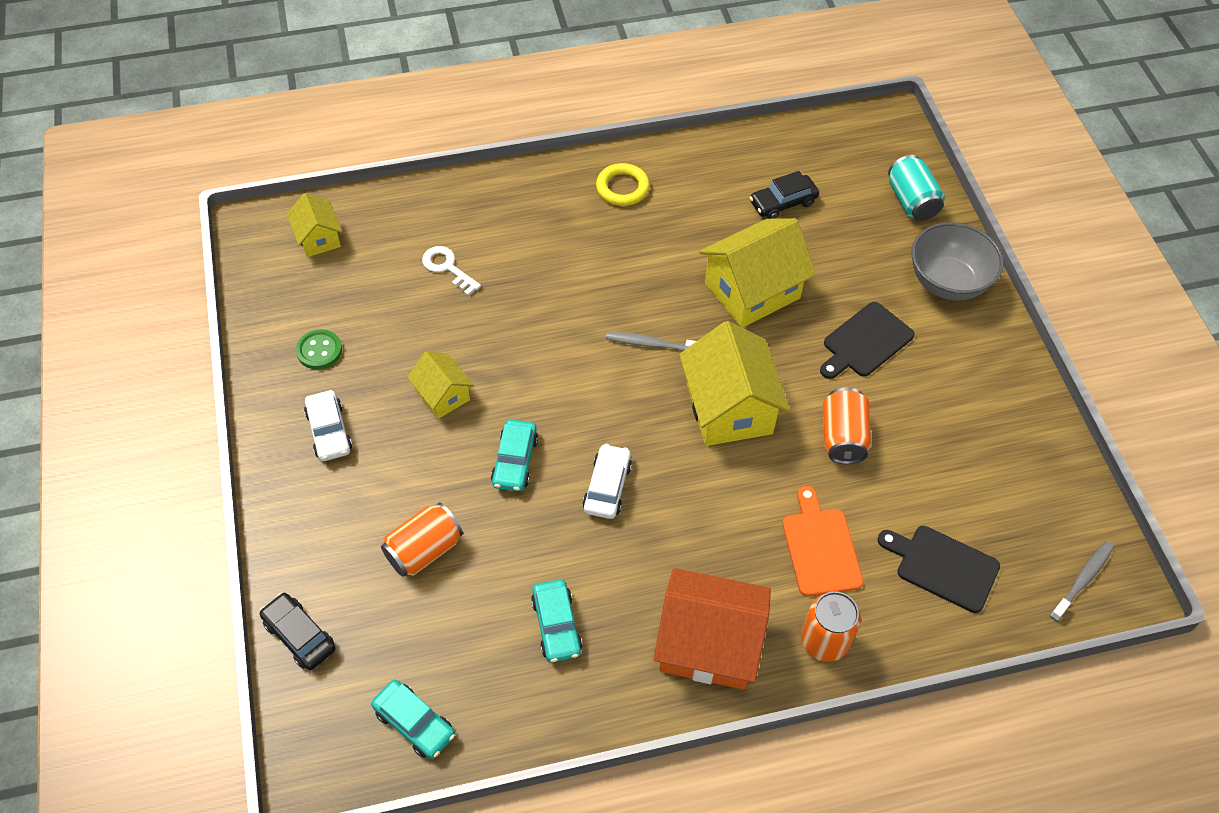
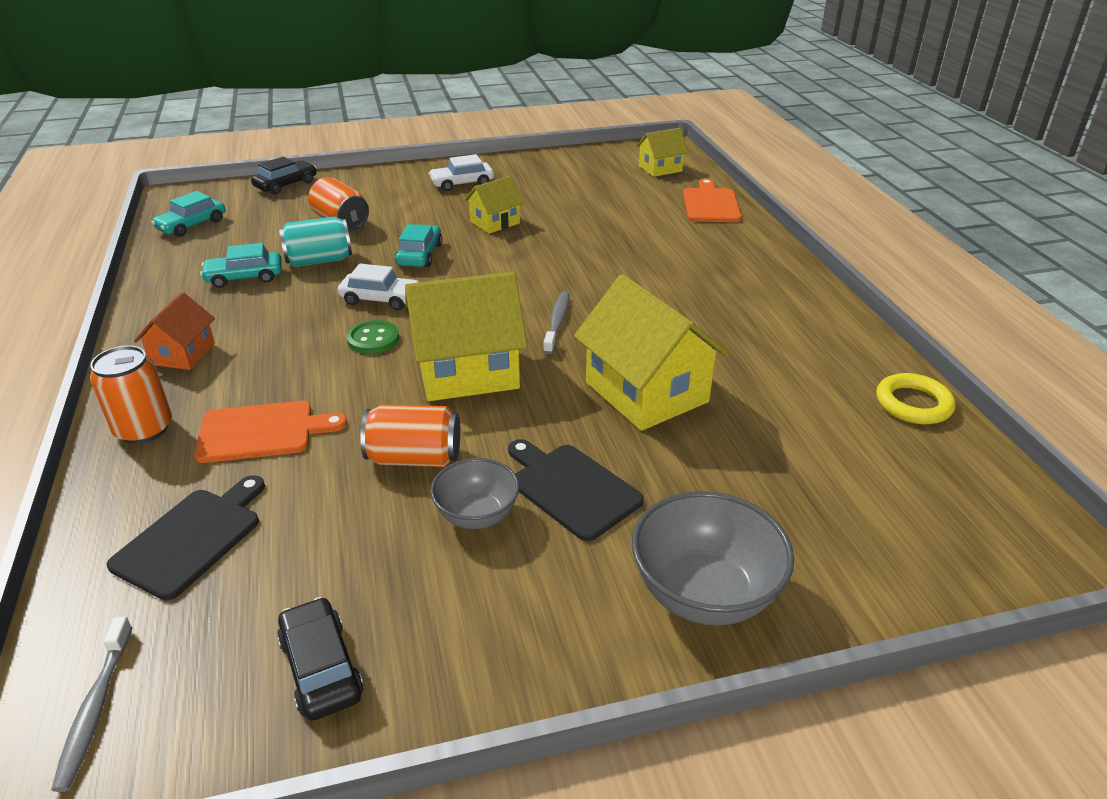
camera: 90 degrees right, 20 degrees down
green button [296,329,342,369] -> green button moved to [346,320,399,354]
white key [422,246,481,296] -> none
turquoise car [491,419,538,491] -> turquoise car turned 90 degrees clockwise [395,224,442,267]
yellow ring [596,163,650,206] -> yellow ring moved to [876,373,955,424]
orange house [654,568,771,690] -> orange house [134,292,215,370], size x0.55
black car [750,171,819,219] -> black car moved to [277,597,364,721]
turquoise can [888,155,945,221] -> turquoise can moved to [279,217,352,267]
grey toothbrush [1050,541,1114,621] -> grey toothbrush turned 45 degrees clockwise [51,616,133,792]
none -> grey bowl [430,458,519,529]
none -> orange cutting board [683,179,742,222]

